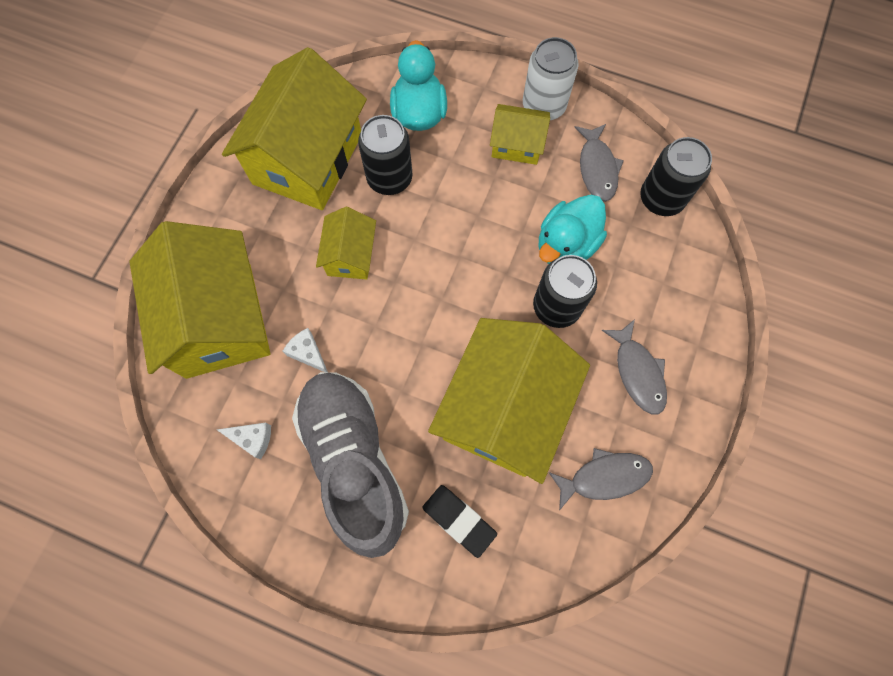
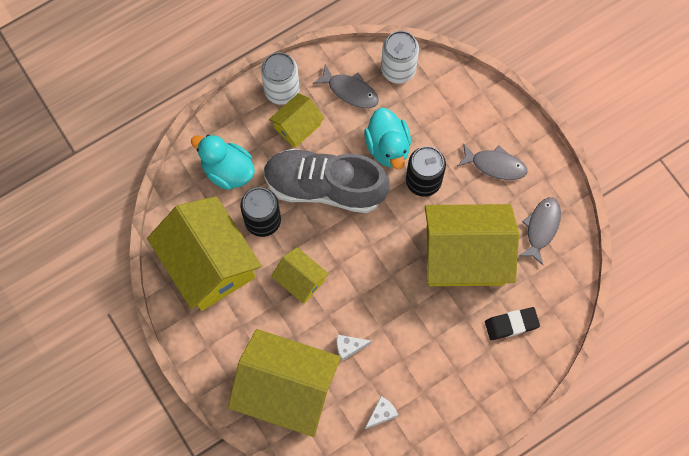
camera: 55 degrees left, 0 degrees up
grey shoe [292,372,409,558] -> grey shoe moved to [264,149,390,213]
yellow house [428,318,590,484] -> yellow house turned 60 degrees counterclockwise [425,204,519,286]
black can [640,137,712,216] -> white can [381,31,419,84]

